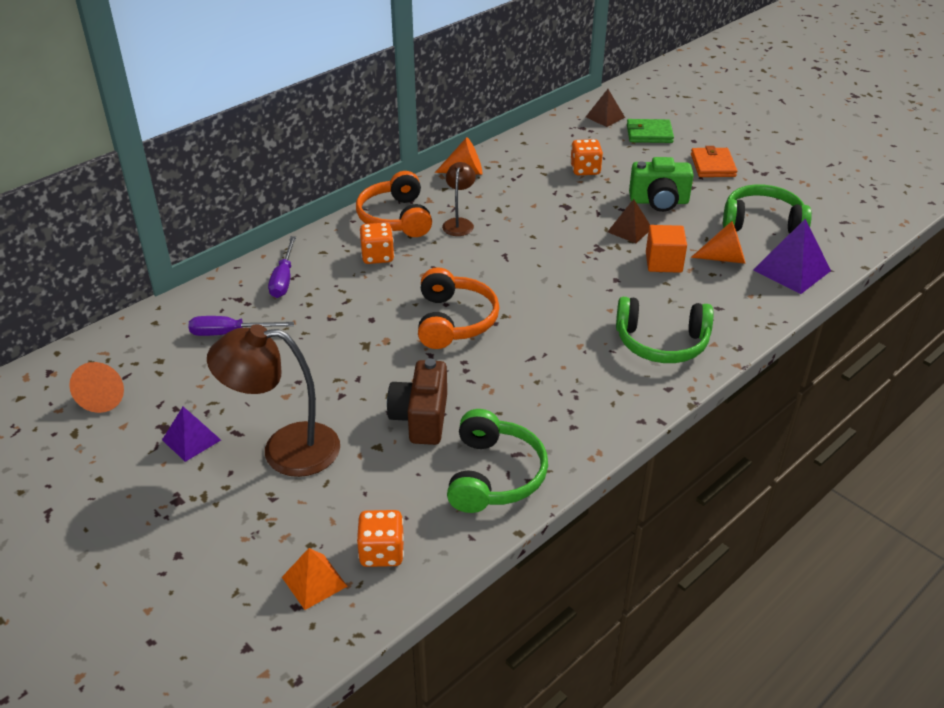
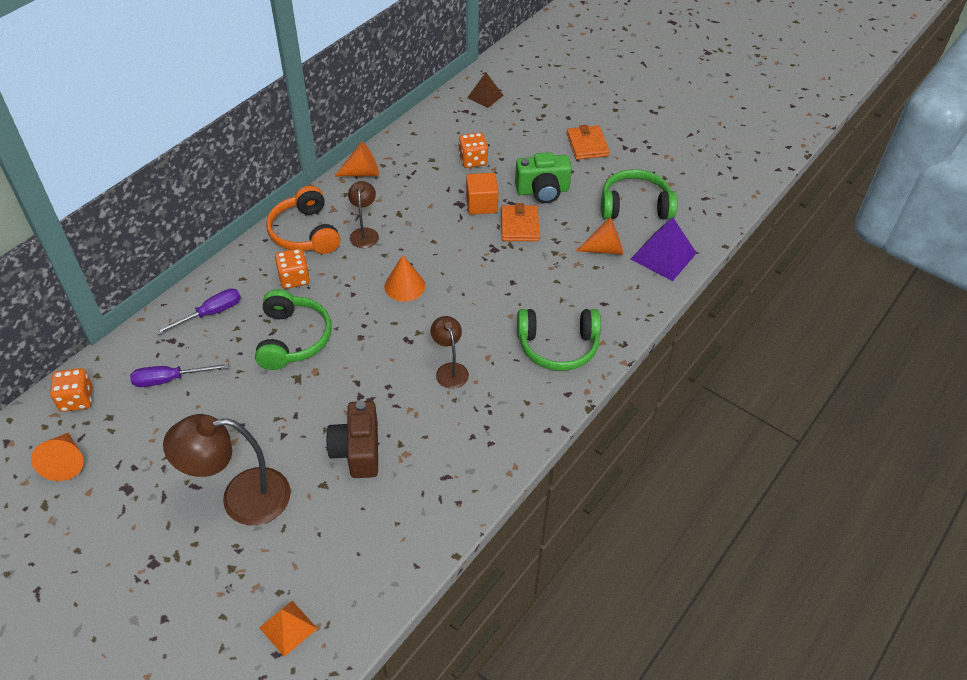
camera: 10 degrees left, 10 degrees up
purple pyramid [162,407,221,462] -> none
purple screwdriver [268,236,296,298] -> purple screwdriver turned 120 degrees counterclockwise [154,288,241,335]
orange dice [357,510,404,567] -> orange dice moved to [50,368,93,412]
orange headphones [418,267,499,349] -> none
green headphones [447,409,548,513] -> green headphones moved to [255,289,332,370]
brown pyramid [608,199,650,243] -> orange wallet [501,203,540,241]
green wallet [627,119,674,143] -> none
orange cube [646,225,687,273] -> orange cube moved to [466,173,499,215]
none -> orange cone [384,255,425,302]
none -> brown lamp [431,316,469,389]

